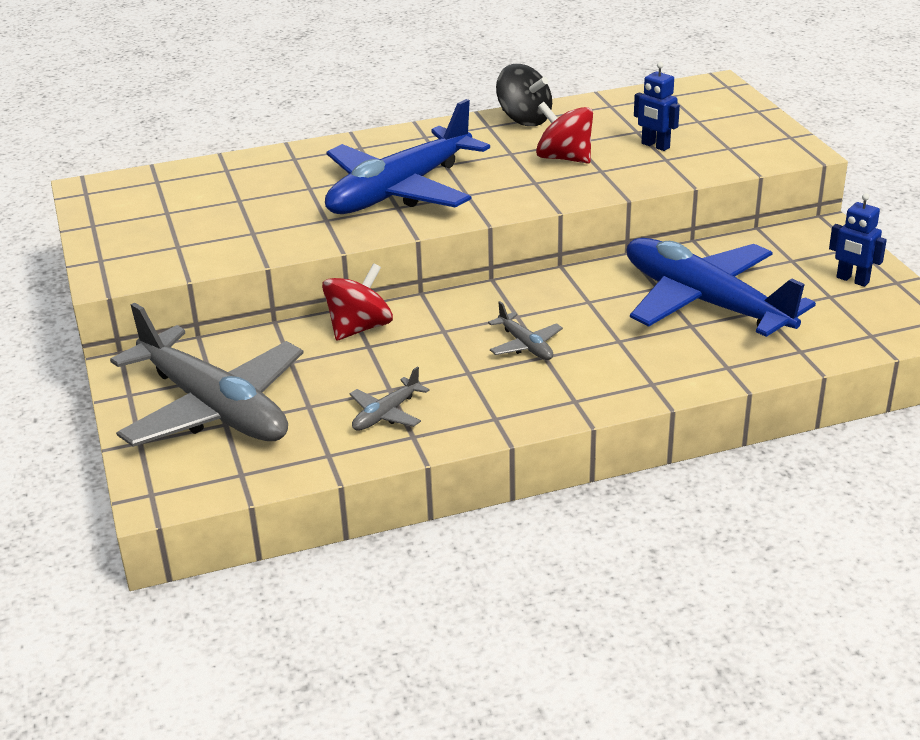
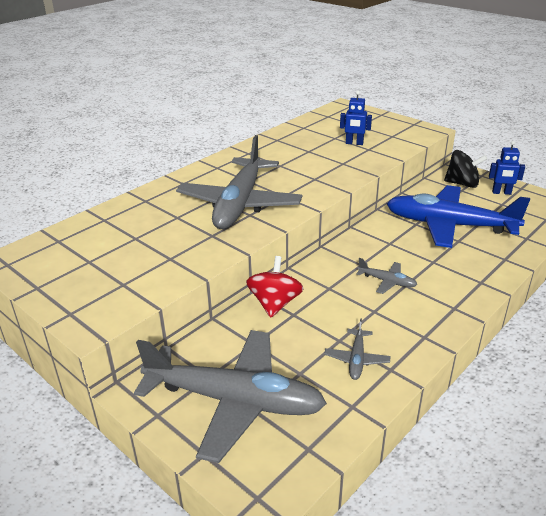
camera: 30 degrees left, 0 degrees up
blue plane [325,99,490,214] -> grey plane [176,135,302,229]
black spinning top [496,64,552,126] -> black spinning top moved to [444,150,487,188]
red spinning top [536,102,593,164] -> none

